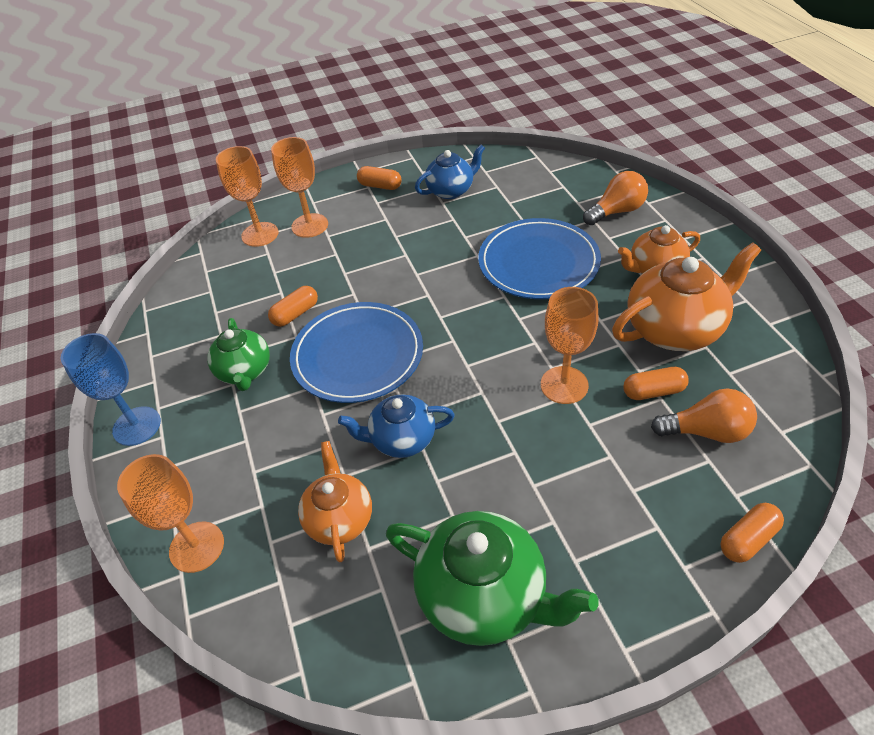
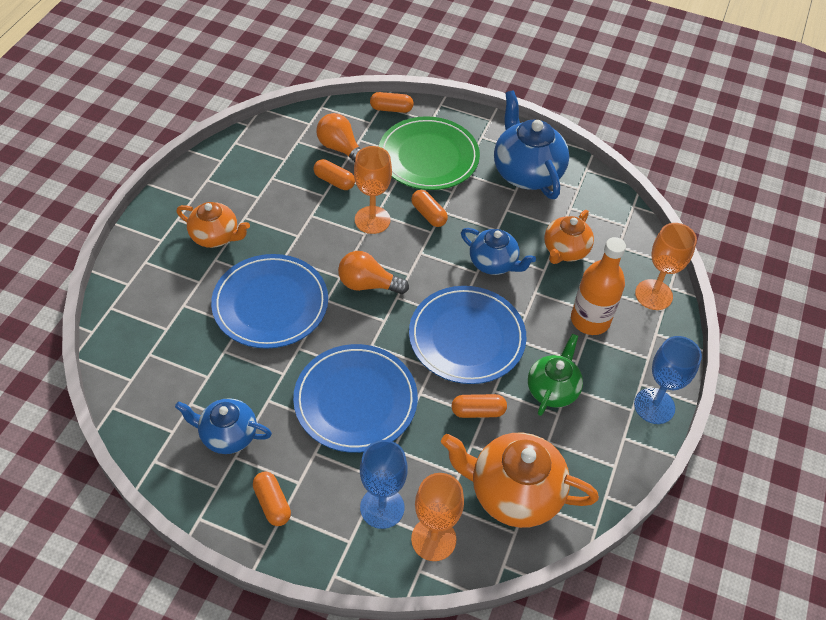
camera: 145 degrees left, 5 degrees up
orange goblet [271,137,328,238] -> blue goblet [360,440,408,529]
green teapot [386,511,599,646] -> blue teapot [494,90,569,199]
orange light bulb [583,171,648,225] -> orange light bulb moved to [338,251,409,294]
orange teapot [612,242,761,351] -> orange teapot moved to [441,433,599,528]
none -> blue plate [293,344,418,453]
none -> green plate [379,116,480,190]
none -> orange capsule [411,190,448,227]
none -> orange bottle [571,237,626,335]

